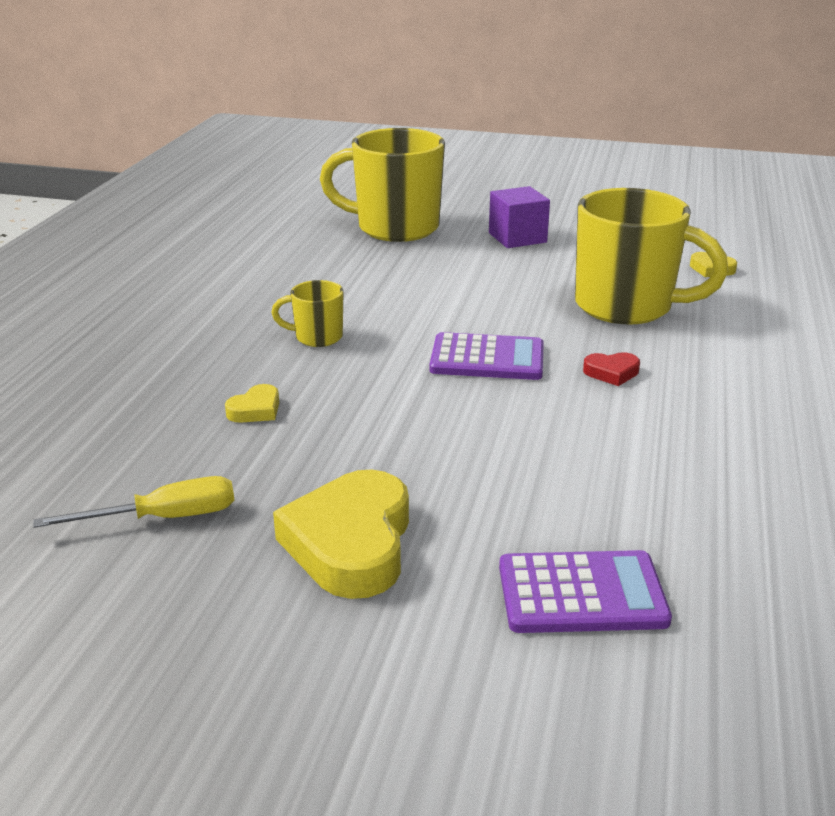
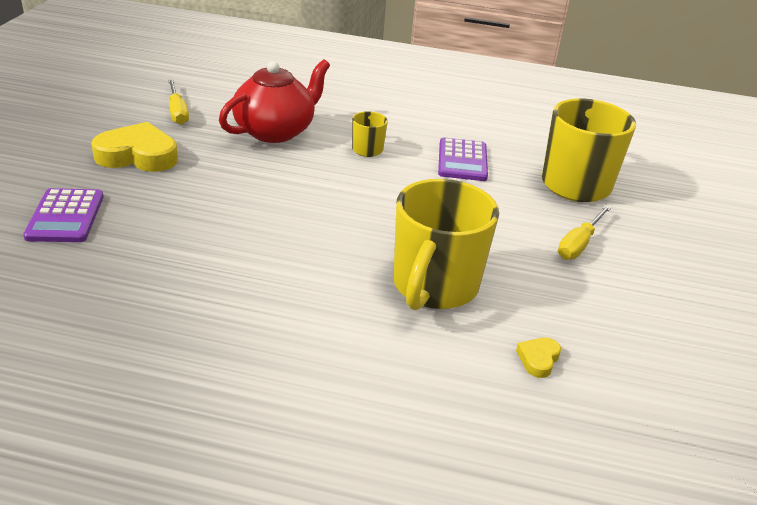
camera: 85 degrees right, 5 degrees up
yellow heart [225,384,279,423] -> red teapot [219,59,330,143]
purple calculator [430,332,544,380] -> purple calculator moved to [438,137,488,181]
purple cube [489,186,550,248] -> yellow screwdriver [558,205,612,260]
red heart [583,352,640,386] -> none

